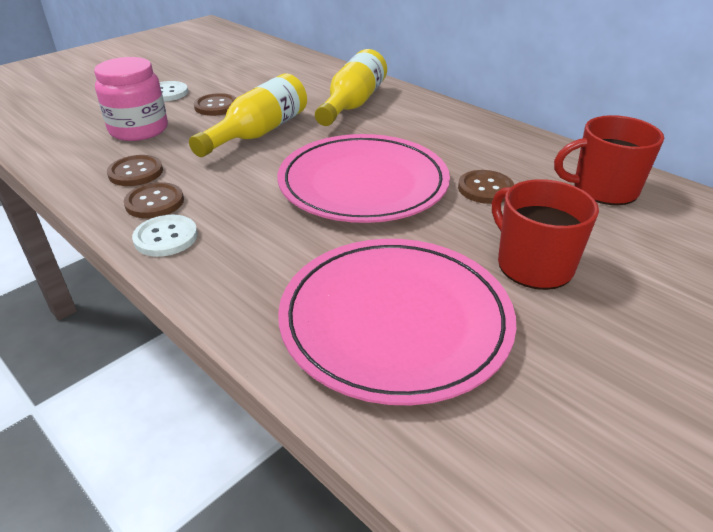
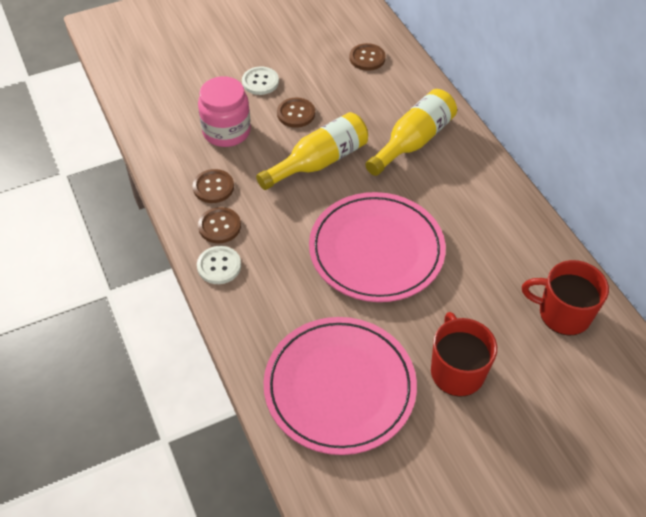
camera: 20 degrees right, 15 degrees up
brown button [458,170,514,204] -> brown button moved to [349,43,386,71]

